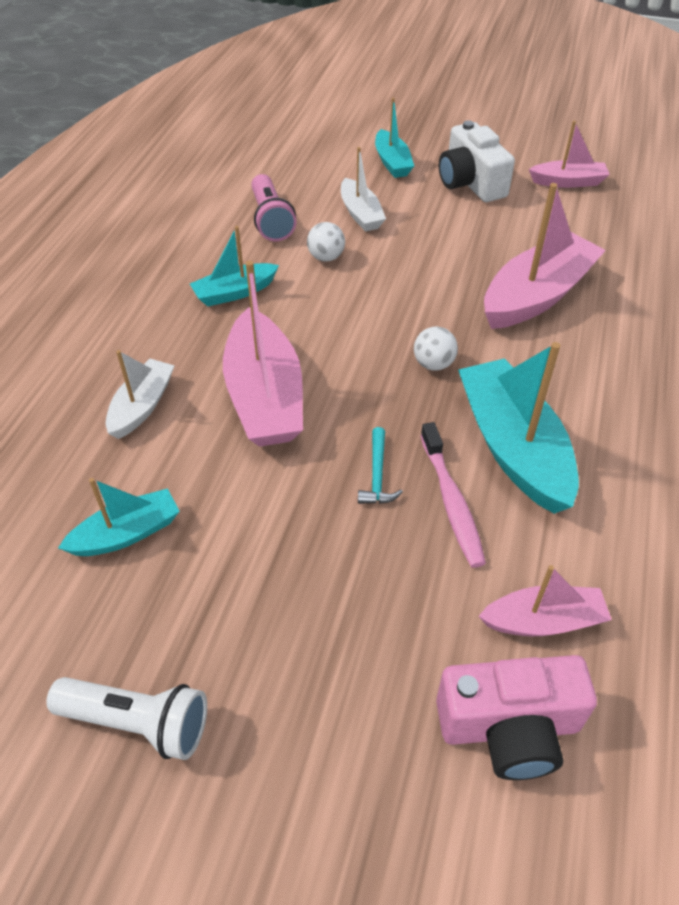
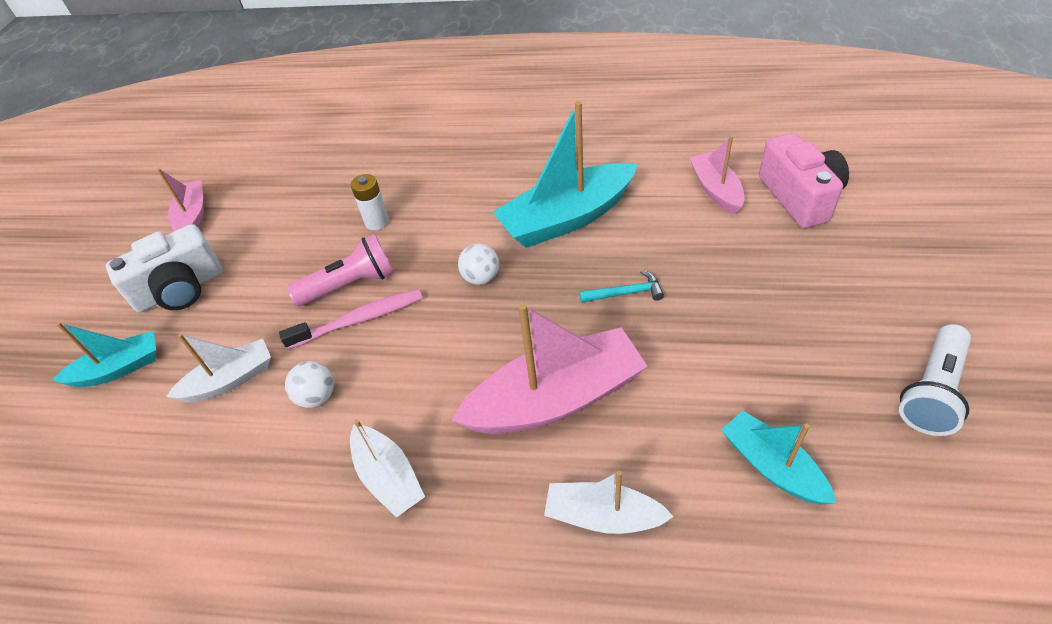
camera: 95 degrees left, 0 degrees up
white flashlight [46,677,207,760] -> white flashlight turned 150 degrees counterclockwise [899,324,971,436]
turquoise boat [190,226,279,307] -> white boat [350,419,425,518]
pink flashlight [251,174,297,242] -> pink flashlight moved to [287,234,394,306]
pink toothbrush [420,422,486,568] -> pink toothbrush moved to [279,289,423,350]
pink boat [484,183,606,329] -> white battery [351,174,389,230]

